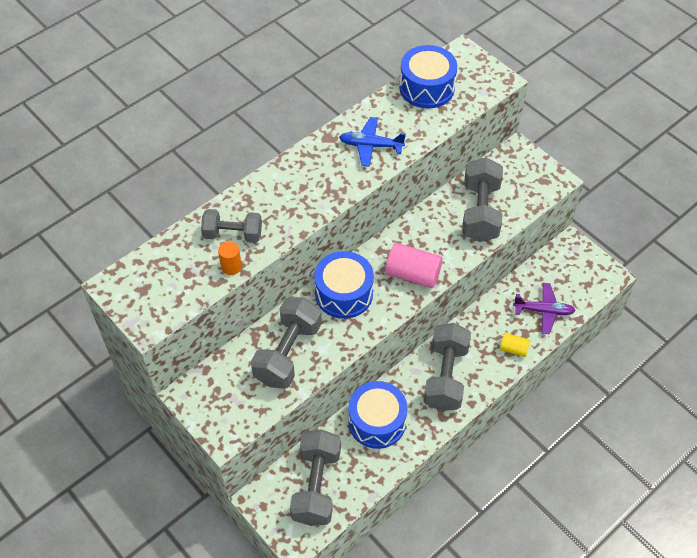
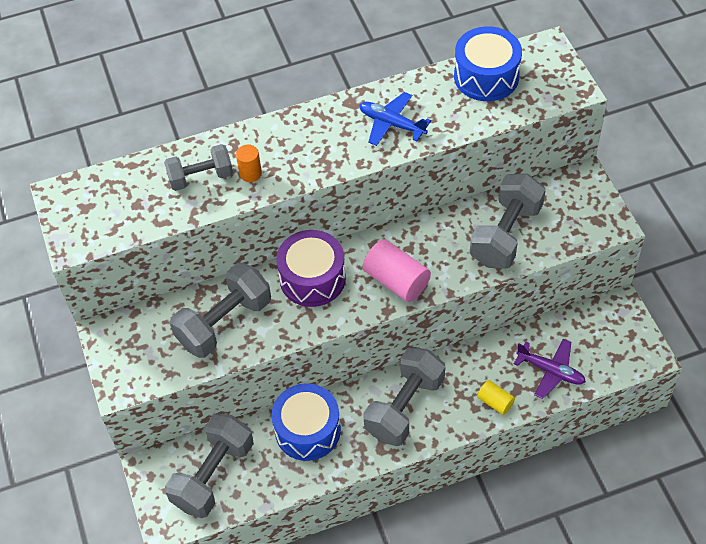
camera: 25 degrees right, 0 degrees up
grey dumbbell [201,209,262,243] -> grey dumbbell turned 45 degrees counterclockwise [164,144,233,191]
orange cylinder [218,241,242,275] -> orange cylinder moved to [236,144,262,182]
blue drum [314,251,374,319] -> purple drum [276,230,346,307]

